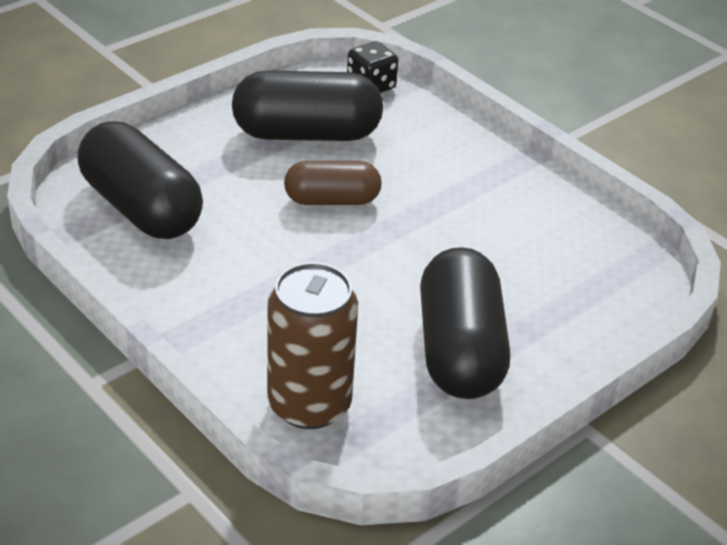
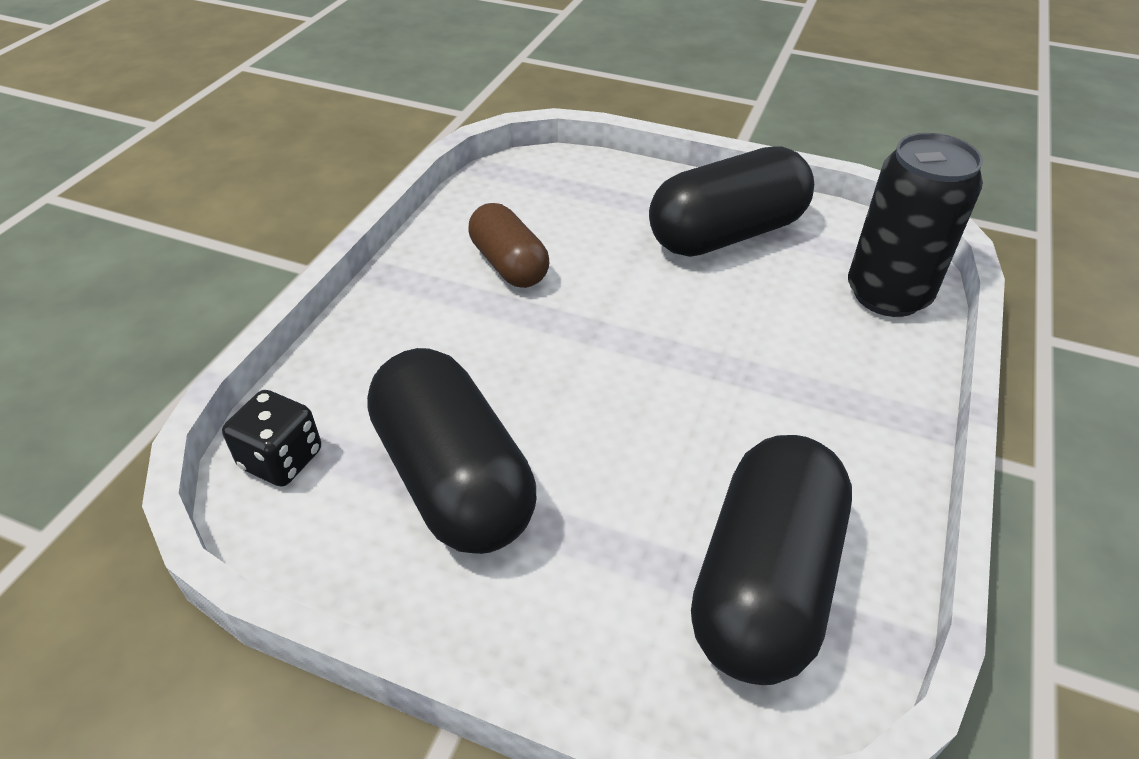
camera: 115 degrees left, 5 degrees up
brown can [267,262,358,429] -> black can [848,133,983,317]
brown capsule [284,161,382,205] -> brown capsule moved to [468,203,549,288]

